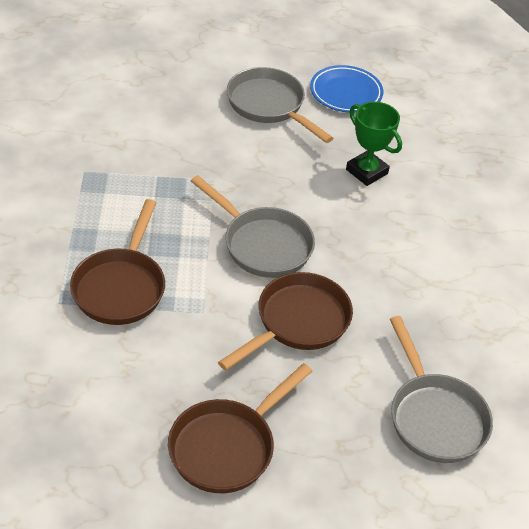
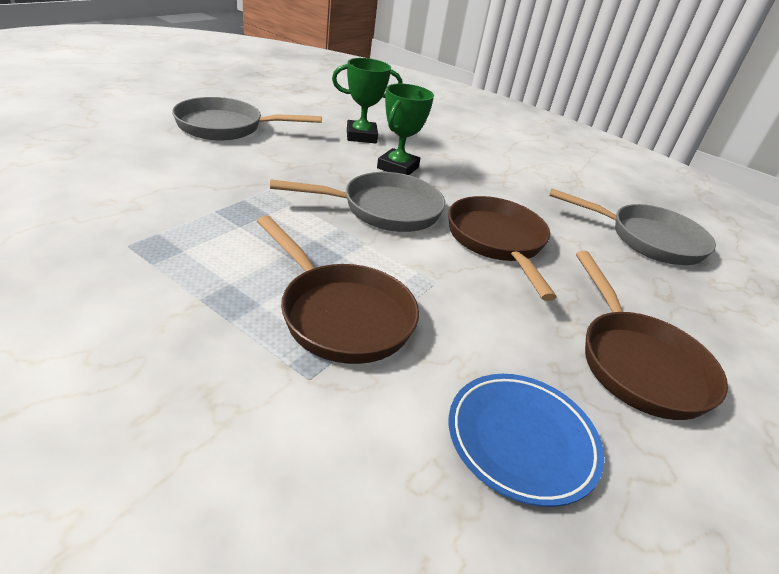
camera: 55 degrees left, 10 degrees down
blue plate [310,65,383,113] -> blue plate moved to [449,374,605,507]
none -> green trophy [377,84,434,175]

